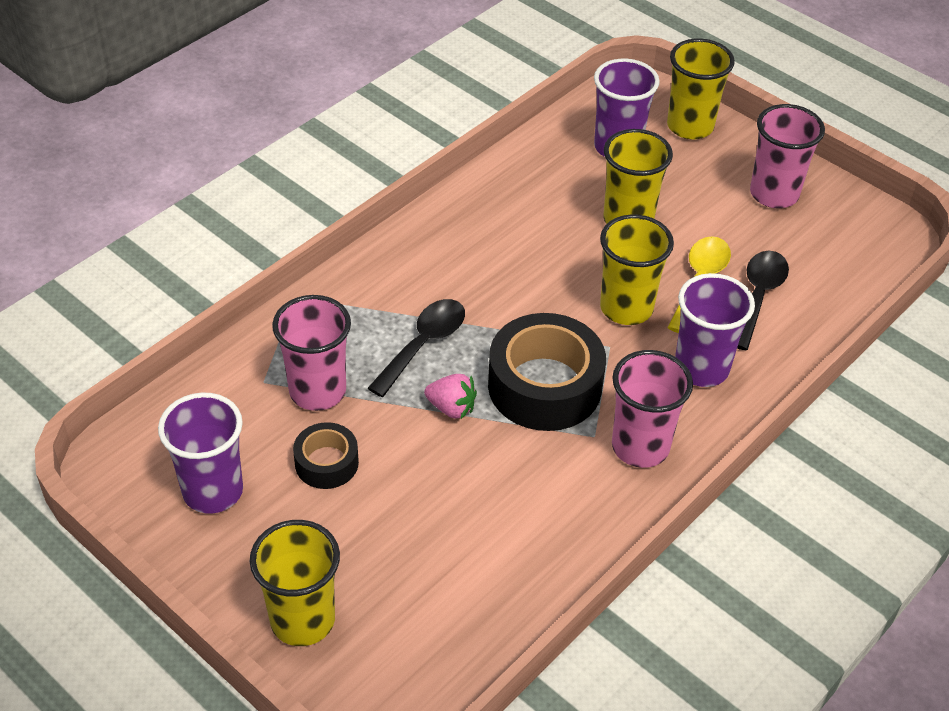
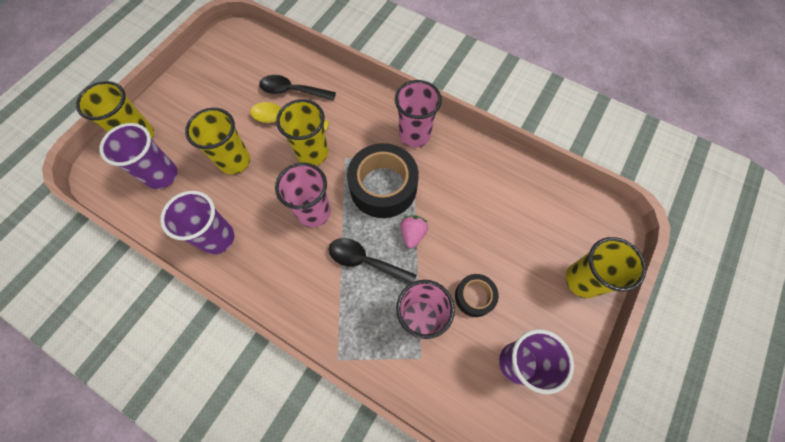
camera: 100 degrees left, 20 degrees up
purple cup [675,273,755,387] -> purple cup moved to [160,191,235,254]
pink cup [750,104,825,208] -> pink cup moved to [275,163,331,227]

